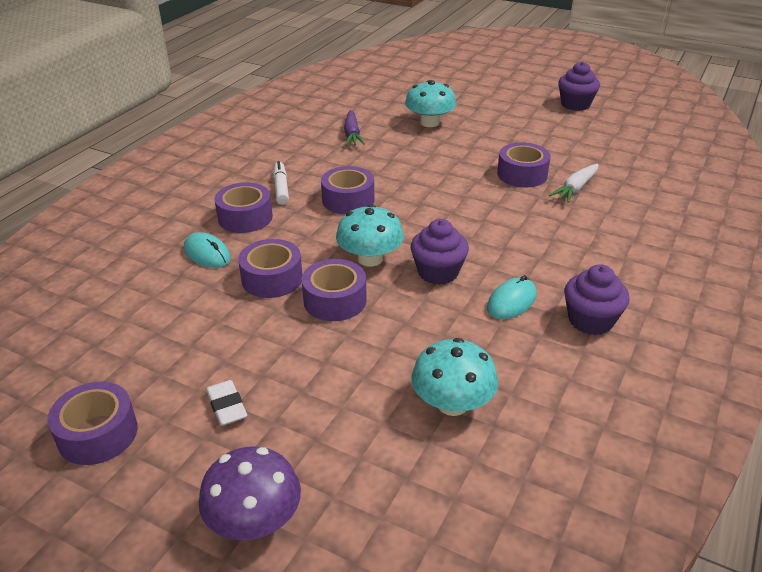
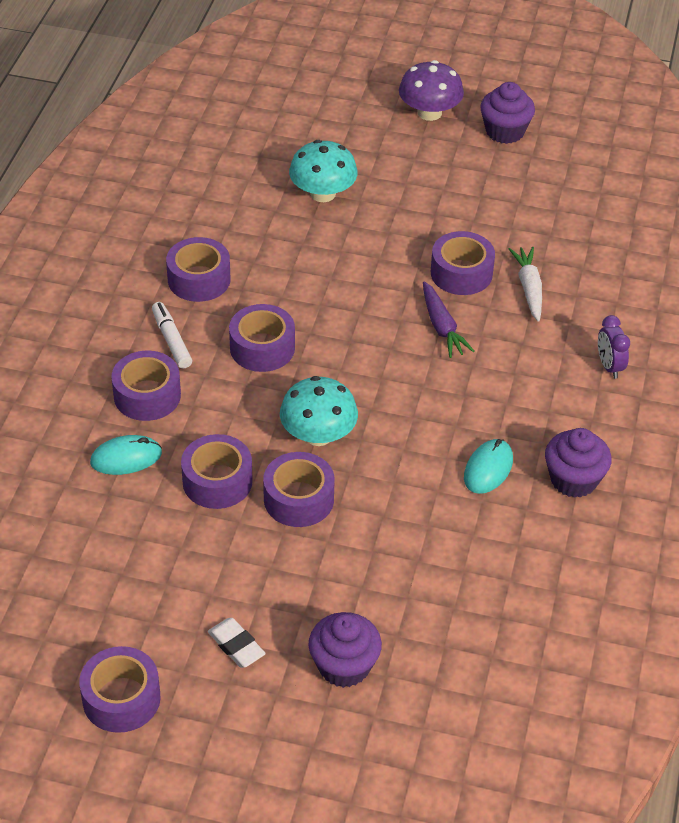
camera: 15 degrees left, 10 degrees up
turquoise mouse [184,232,231,268] -> turquoise mouse turned 45 degrees counterclockwise [90,435,162,475]
purple mushroom [199,446,301,540] -> purple mushroom moved to [399,60,464,121]
purple carrot [344,110,365,146] -> purple carrot moved to [423,281,475,358]
purple cupcake [411,219,469,285] -> purple cupcake moved to [308,612,382,688]
turquoise mushroom [411,338,498,416] -> none
white carrot [549,164,598,203] -> white carrot turned 150 degrees clockwise [509,247,542,322]
none -> purple tape [166,237,231,302]
none -> purple clock [598,315,630,379]

